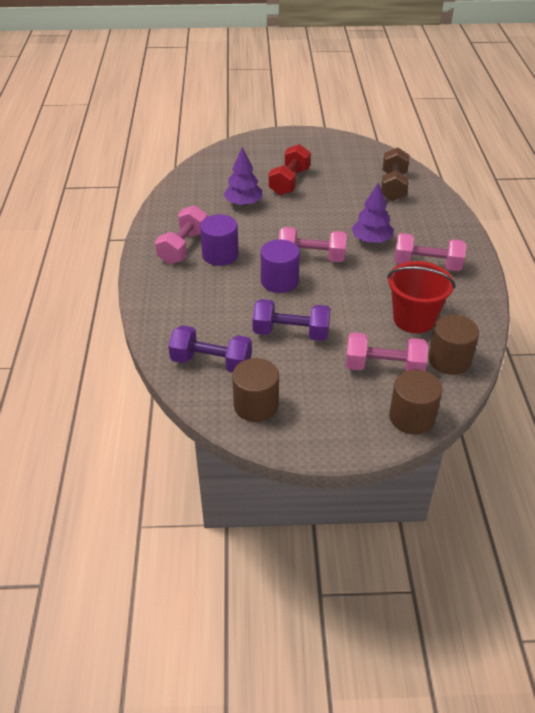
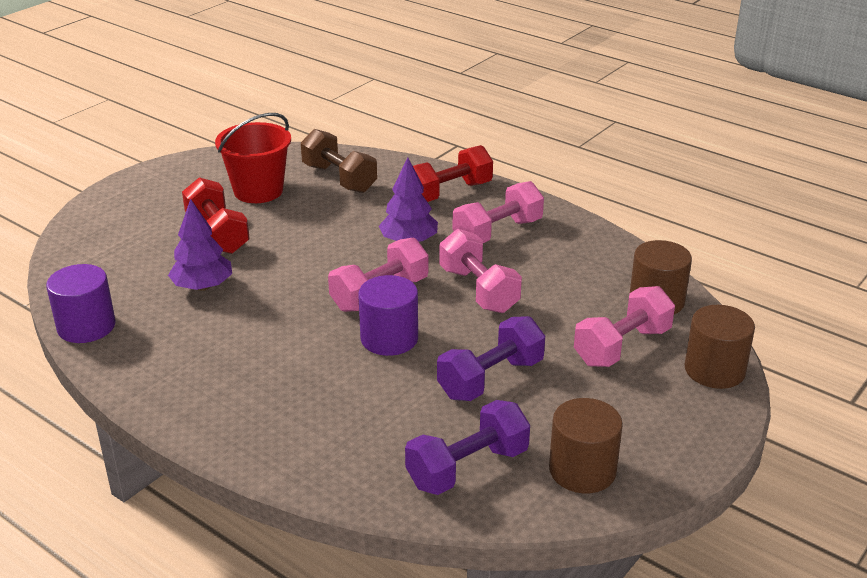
camera: 50 degrees left, 10 degrees down
pink dumbbell [155,205,207,264] -> pink dumbbell moved to [440,229,522,313]
purple cylinder [200,214,239,266] -> purple cylinder moved to [46,264,116,343]
red bucket [387,261,455,333] -> red bucket moved to [215,113,291,203]
none -> red dumbbell [413,145,493,202]

